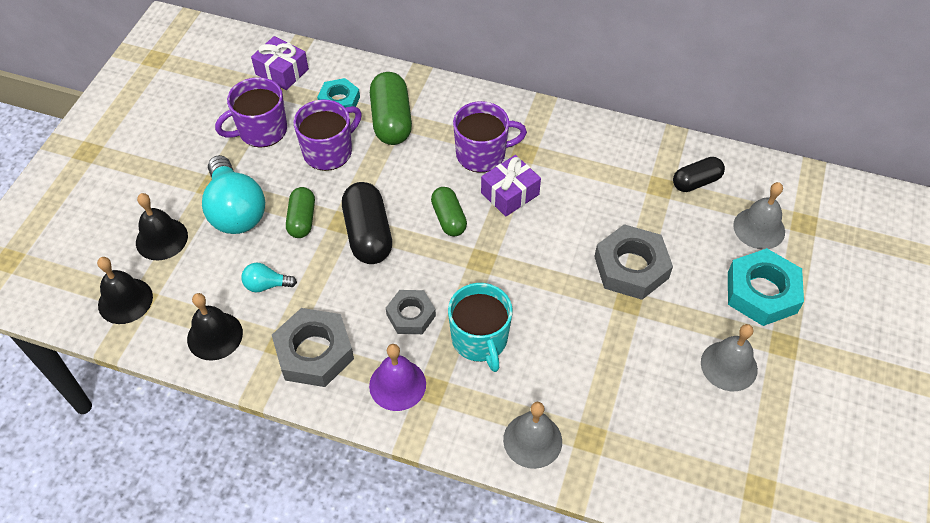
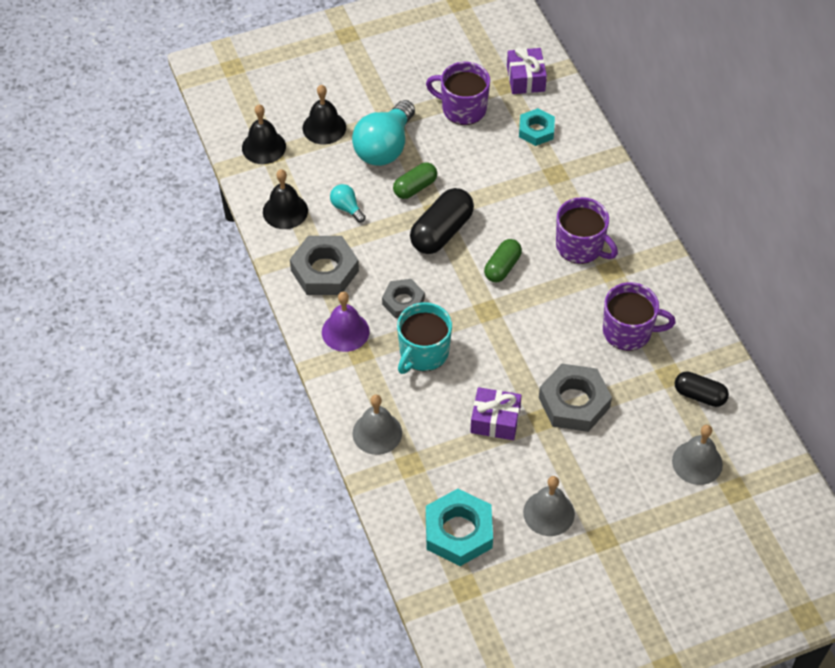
camera: 50 degrees right, 0 degrees up
purple mug [293,100,362,171] -> purple mug moved to [603,282,676,351]
green capsule [370,72,412,145] -> none
purple gift [481,155,541,217] -> purple gift moved to [470,387,522,440]
turquoise nut [728,248,804,326] -> turquoise nut moved to [426,489,493,566]

